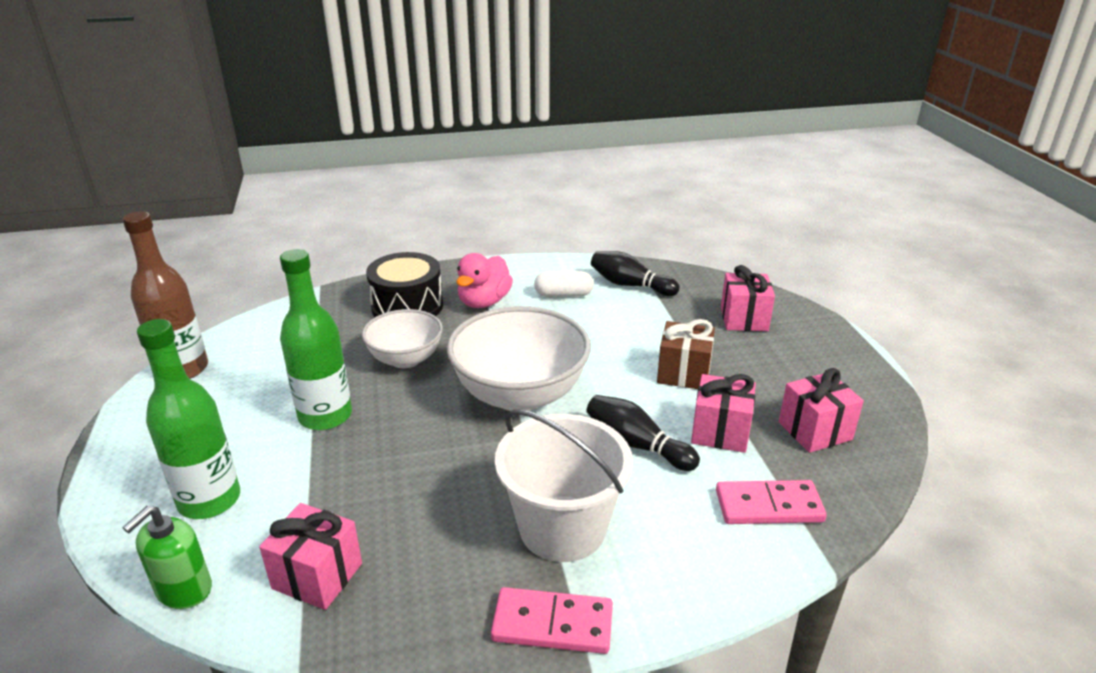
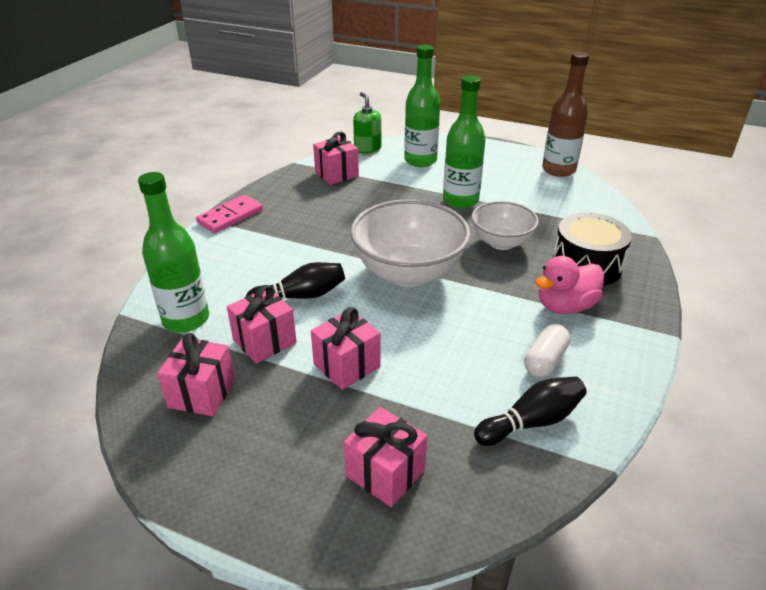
camera: 125 degrees right, 5 degrees up
pink duck [456,253,513,308] -> pink duck turned 90 degrees counterclockwise [535,256,604,314]
white bucket [495,409,633,562] -> none
brown gift [657,319,715,389] -> pink gift [311,307,381,390]
pink domino [716,480,827,524] -> green bottle [138,172,209,332]

